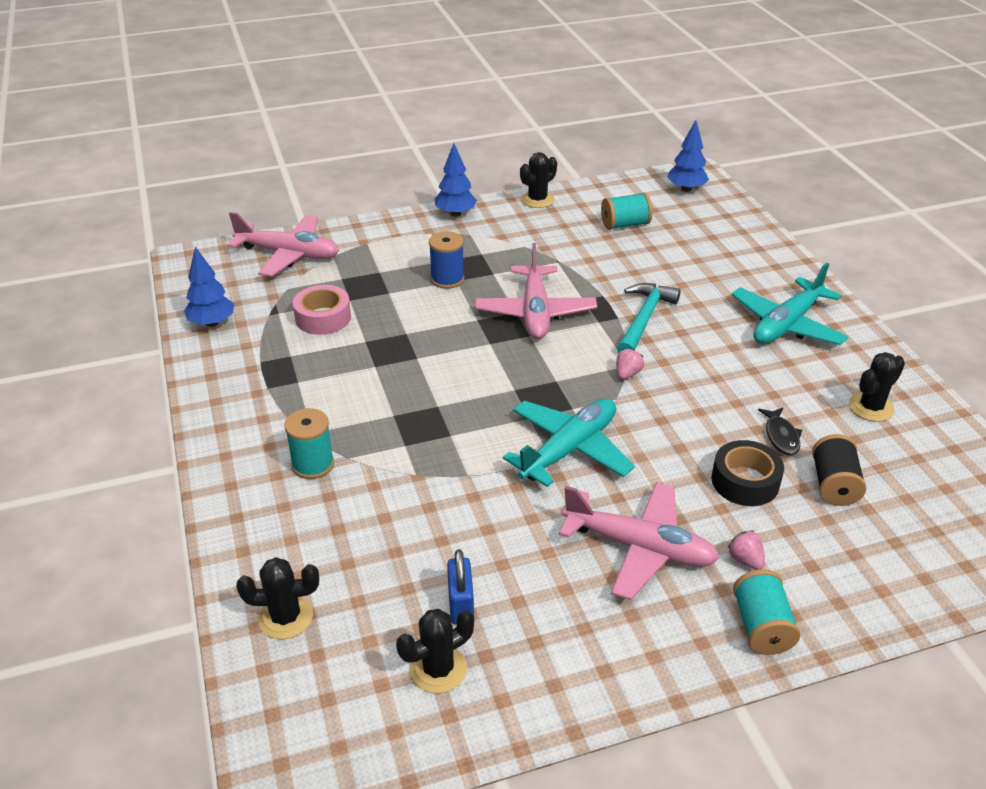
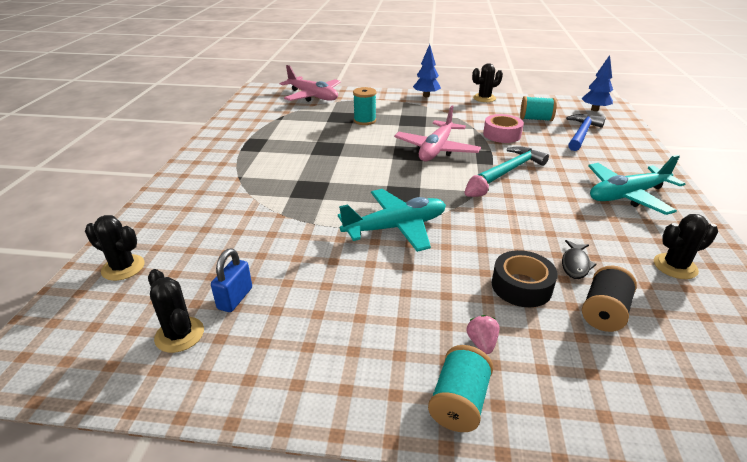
camera: 25 degrees right, 5 degrees down
blue tree [184,247,234,327] -> none
turquoise spool [284,408,334,479] -> turquoise spool moved to [353,87,376,125]
pink tape [293,285,351,335] -> pink tape moved to [483,114,524,143]
black cactus [396,609,474,693] -> black cactus turned 60 degrees clockwise [148,269,204,353]
blue spool [429,231,464,289] -> none
pink plane [559,482,720,600] -> none
none -> blue hammer [566,114,606,151]

